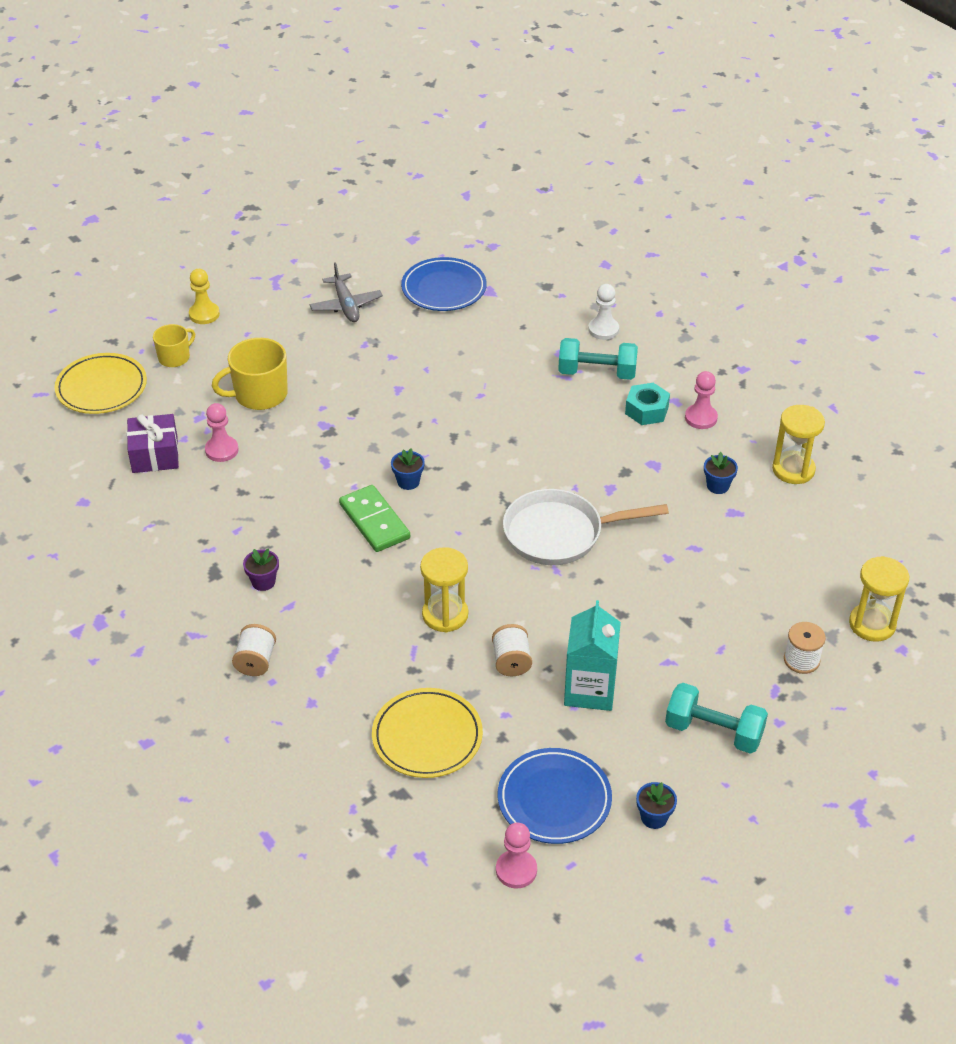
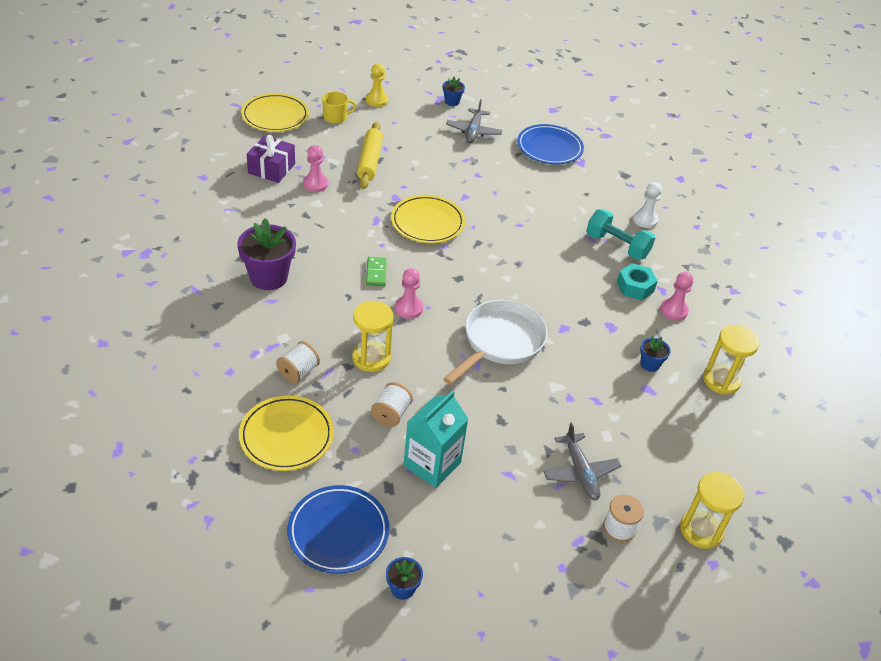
camera: 25 degrees right, 0 degrees up
yellow mug [212,338,288,410] -> yellow rolling pin [357,122,383,189]
white spool [232,624,276,676] -> white spool moved to [276,341,320,383]
purple flower pot [243,548,279,591] -> purple flower pot [237,218,296,290], size x2.00
green domino [339,485,410,552] -> green domino [366,257,387,286], size x0.60
blue flower pot [391,449,425,490] -> blue flower pot moved to [443,77,465,106]
pink pawn [496,823,537,888] -> pink pawn moved to [395,268,423,319]
white pan [503,489,669,565] -> white pan turned 105 degrees clockwise [443,300,548,385]
turquoise dumbbell [665,683,768,754] -> none
none -> yellow plate [391,195,465,243]
none -> grey plane [544,423,621,500]

